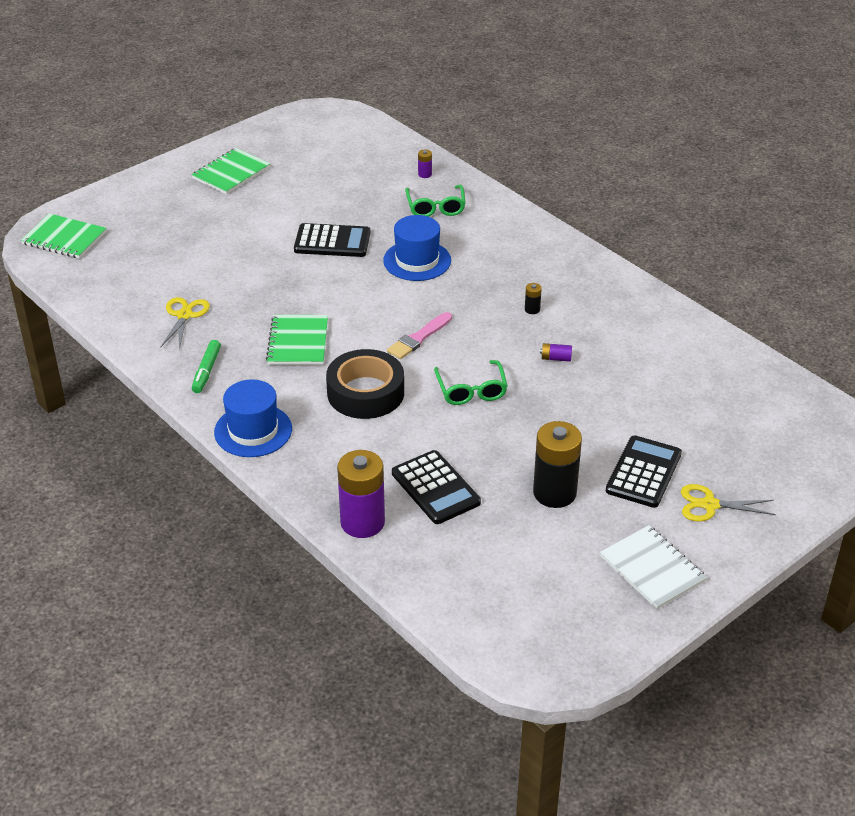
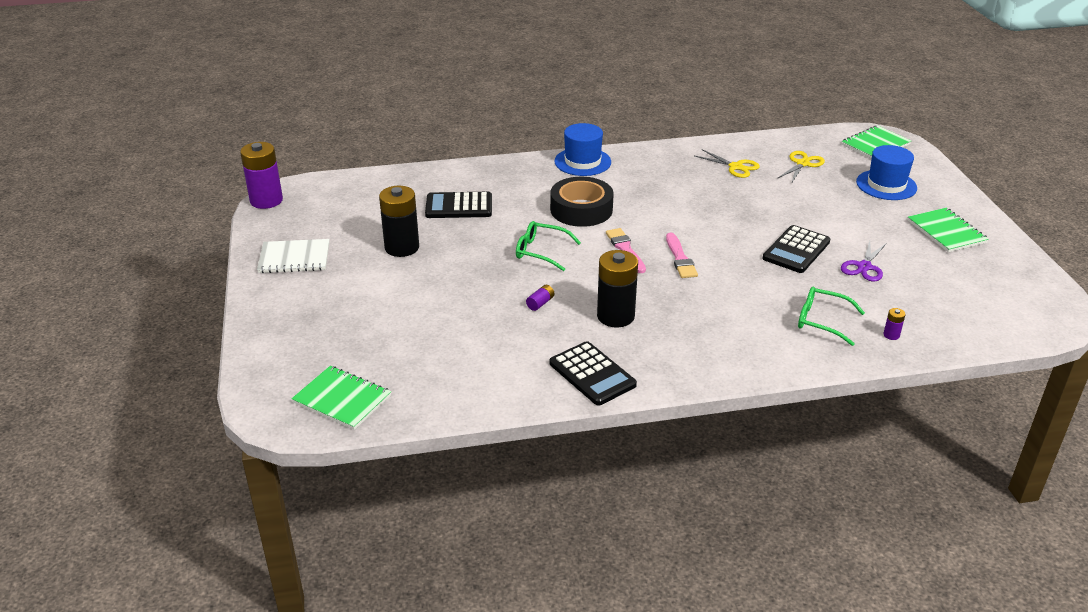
camera: 120 degrees right, 5 degrees down
green marker [192,340,221,393] -> none
green notebook [266,315,328,365] -> green notebook moved to [291,366,391,430]
purple battery [337,450,385,538] -> purple battery moved to [240,142,283,209]
blue hat [383,215,451,281] -> blue hat moved to [856,145,917,200]
black battery [525,283,542,314] -> black battery [597,250,638,327], size x2.43
black calculator [606,435,682,508] -> black calculator moved to [550,341,637,406]
yellow scissors [681,484,776,522] -> yellow scissors moved to [777,151,825,184]
none -> pink brush [666,233,698,278]
none -> purple scissors [841,241,887,281]

